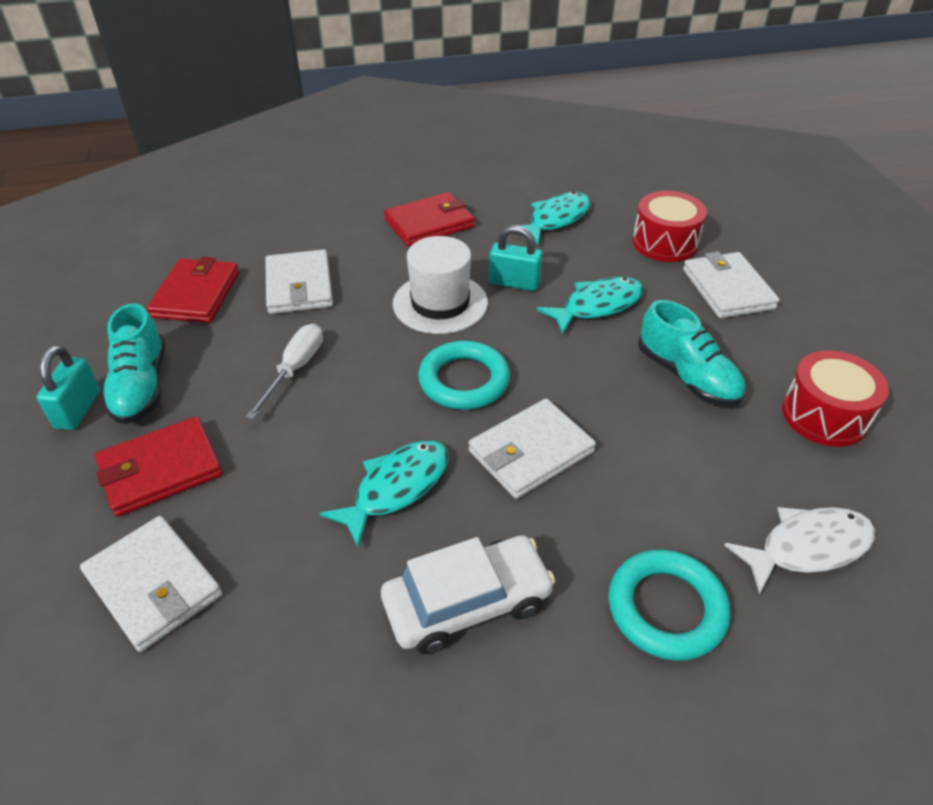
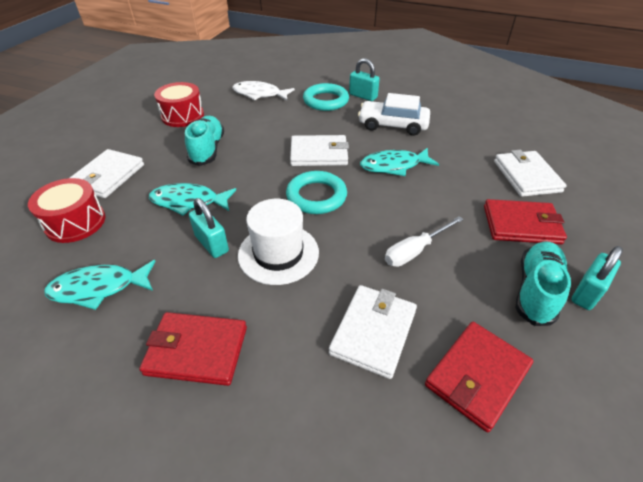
camera: 145 degrees left, 0 degrees up
none -> turquoise padlock [349,58,380,101]

